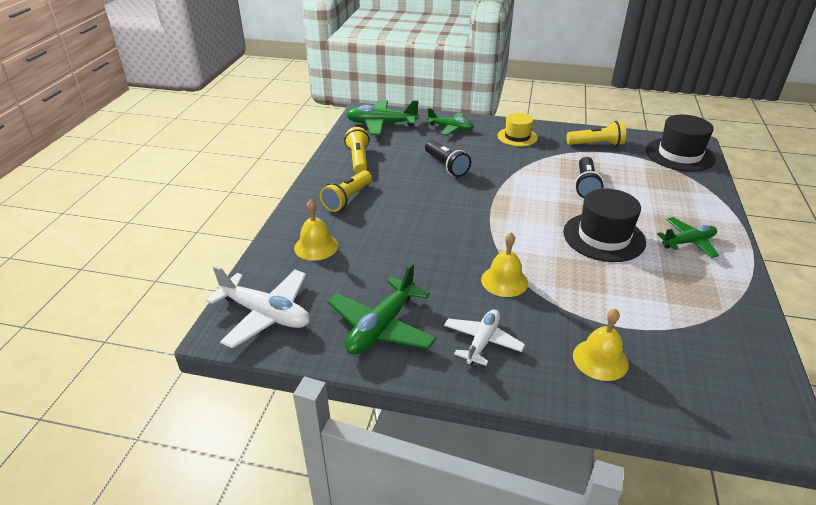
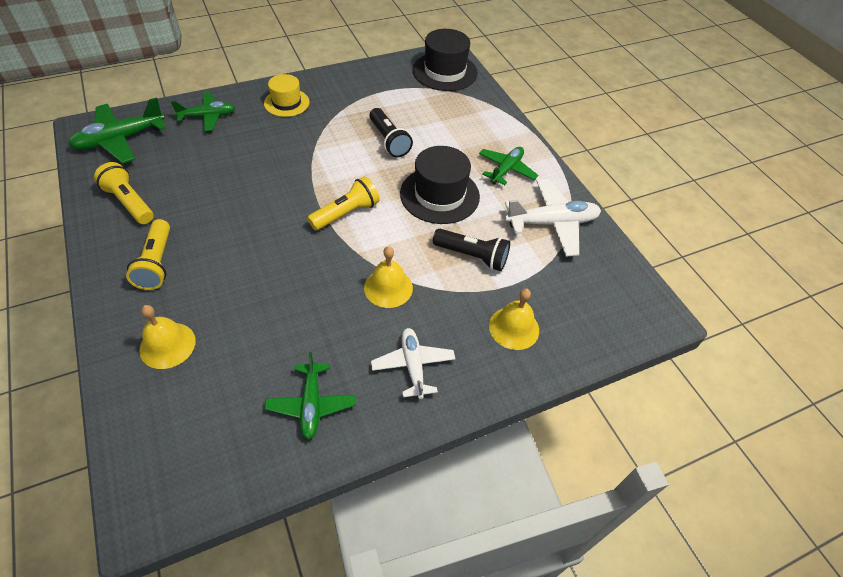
camera: 40 degrees left, 15 degrees up
white plane [206,266,310,349] -> white plane moved to [505,179,601,257]
green plane [327,263,437,355] -> green plane [265,352,355,440], size x0.66
black flashlight [425,140,471,177] -> black flashlight moved to [433,229,510,271]
yellow flashlight [567,121,626,146] -> yellow flashlight moved to [307,176,380,230]

